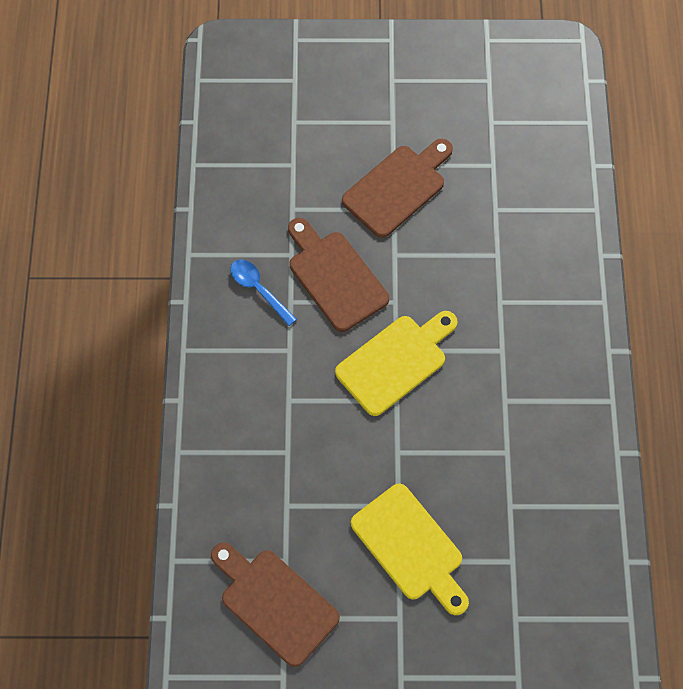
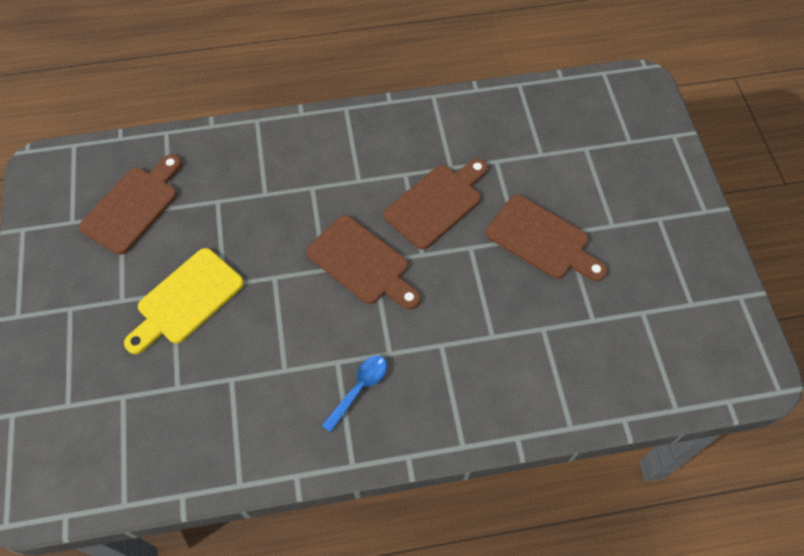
camera: 80 degrees right, 5 degrees down
blue spoon [230,259,297,326] -> blue spoon moved to [321,356,387,433]
yellow cutting board [335,311,457,416] -> brown cutting board [306,215,421,310]

